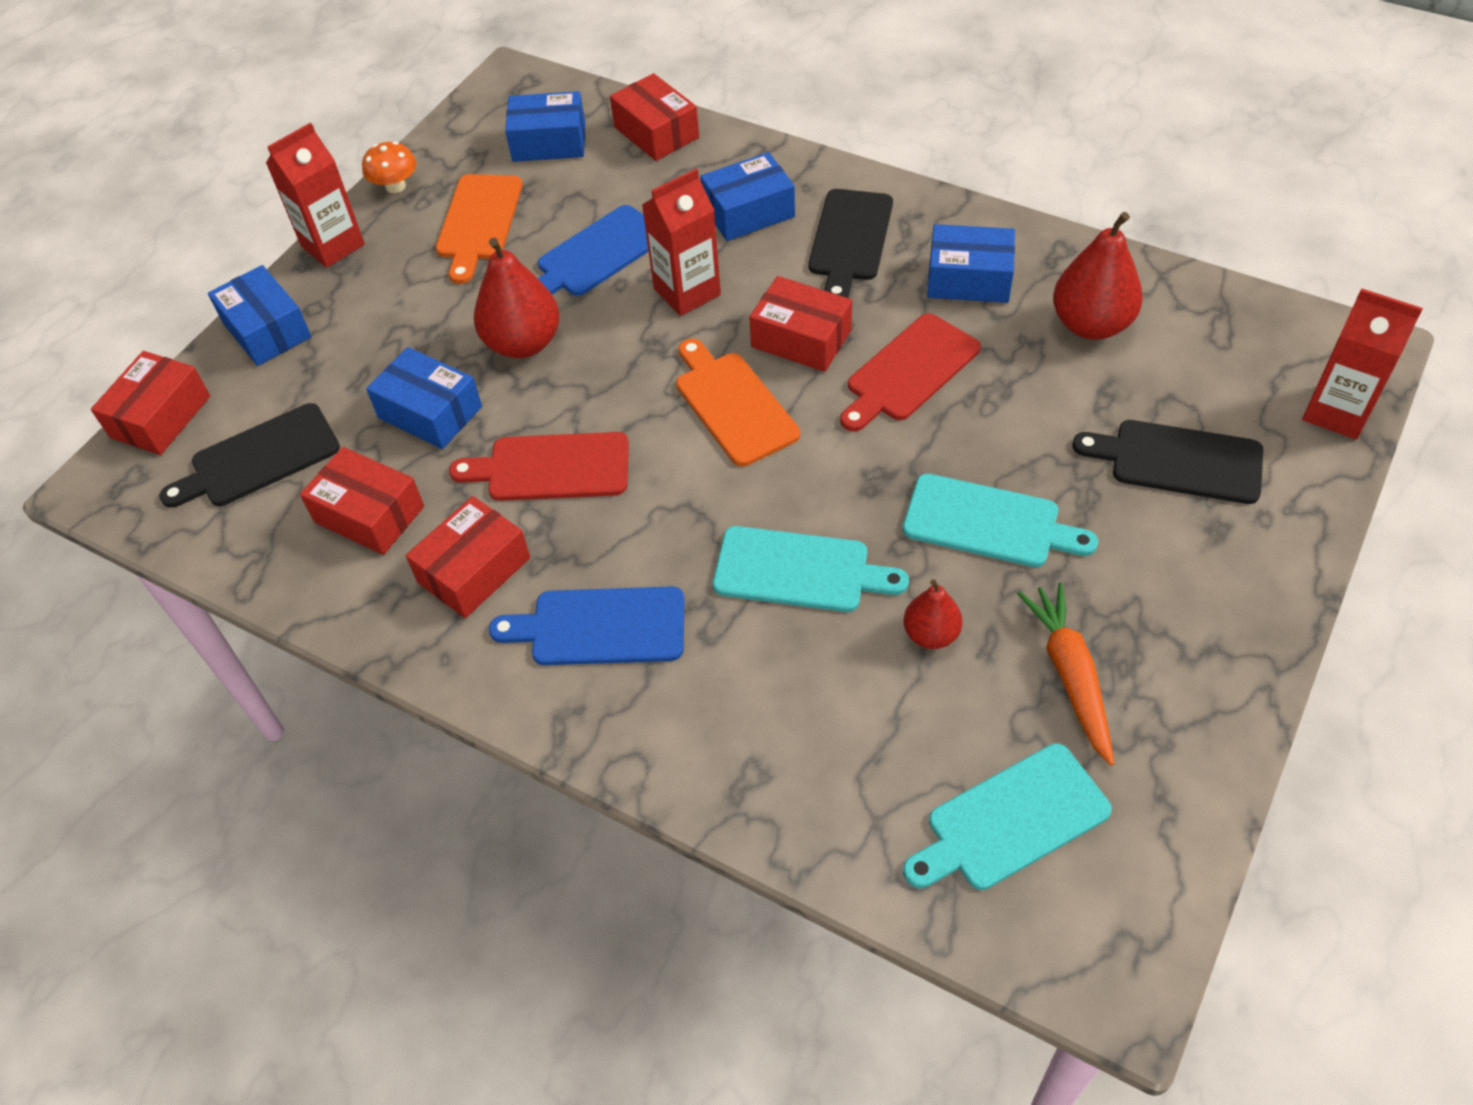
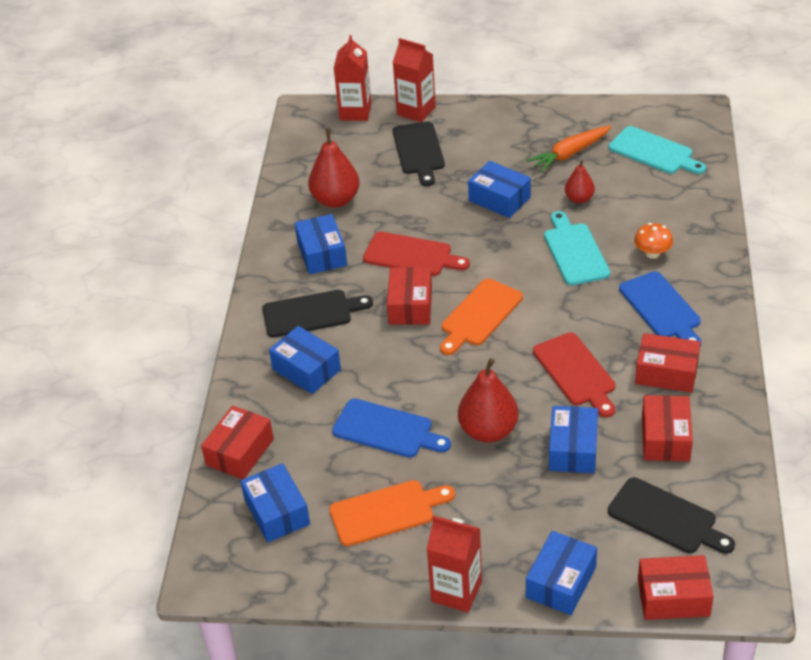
camera: 115 degrees left, 10 degrees down
orange mushroom [362,141,416,193] -> orange mushroom moved to [634,223,673,259]
red carton [642,168,721,316] -> red carton moved to [392,38,436,122]
turquoise cutting board [903,474,1098,567] -> blue box [468,161,531,218]

